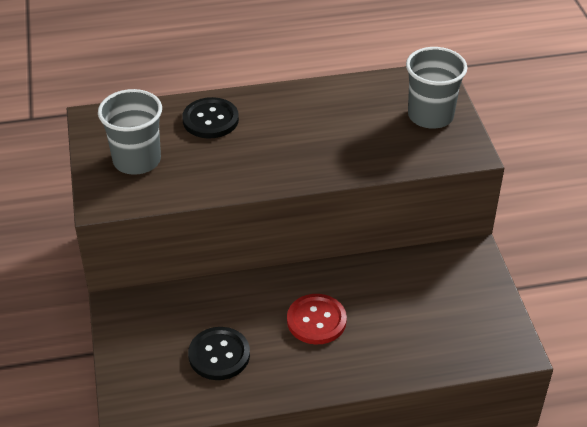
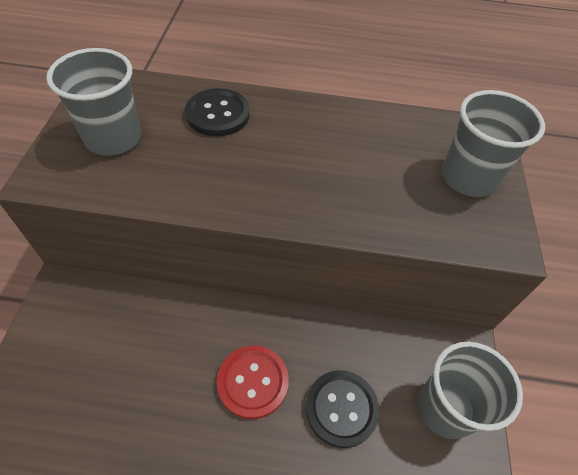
camera: 15 degrees right, 10 degrees up
black button [188,327,250,380] -> black button moved to [306,370,379,448]
none -> grey cup [418,342,523,439]

